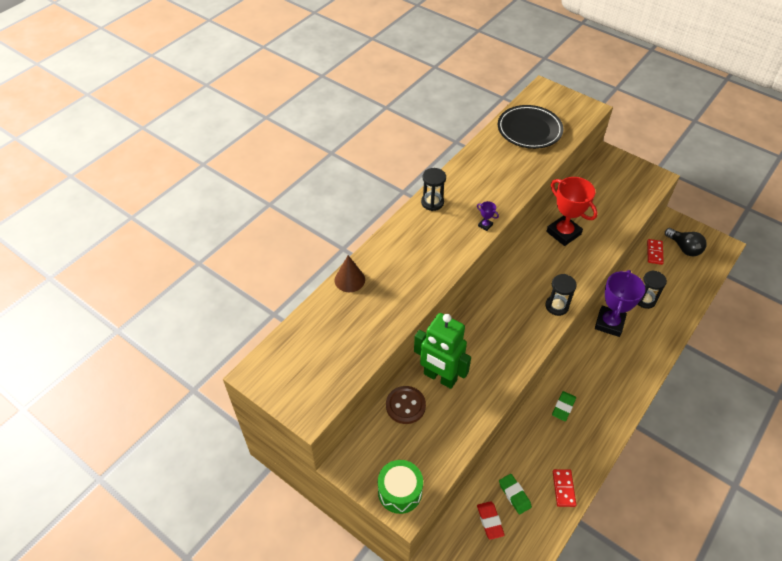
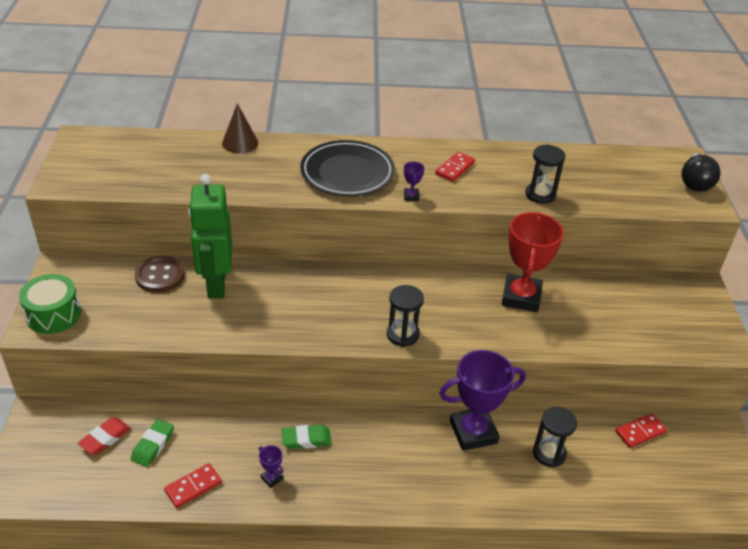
camera: 50 degrees right, 10 degrees down
black hourglass [421,168,446,211] -> black hourglass moved to [525,144,565,204]
black plate [498,105,563,149] -> black plate moved to [300,140,395,196]
black light bulb [665,228,707,256] -> black light bulb moved to [681,153,721,192]
none -> purple trophy [259,445,283,488]
none -> red domino [435,152,475,182]

